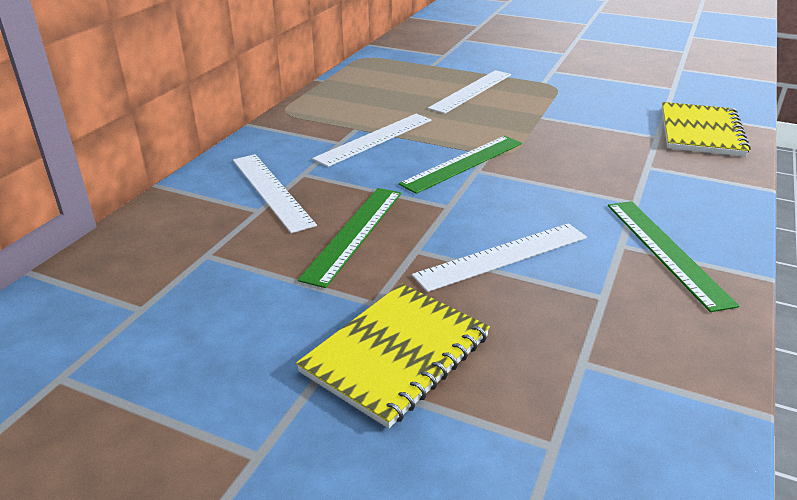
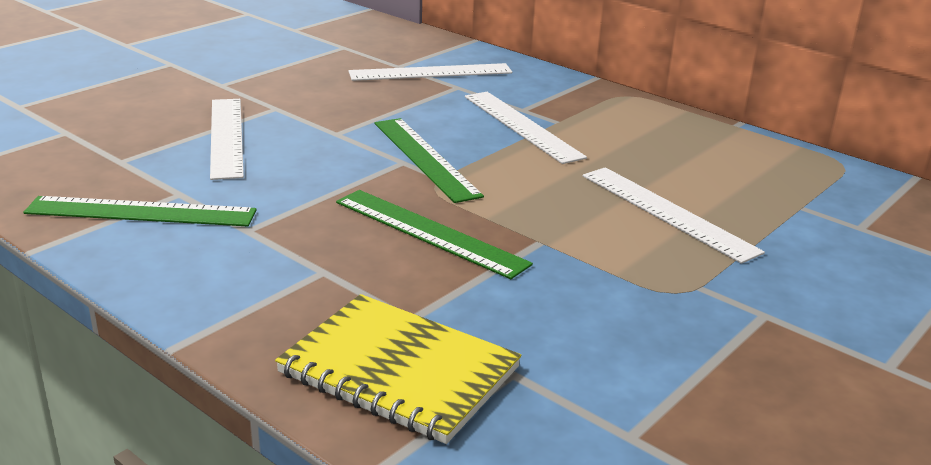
camera: 105 degrees right, 5 degrees down
yellow notebook [296,283,490,428] -> none
green ruler [298,188,401,288] -> green ruler moved to [336,190,533,279]

